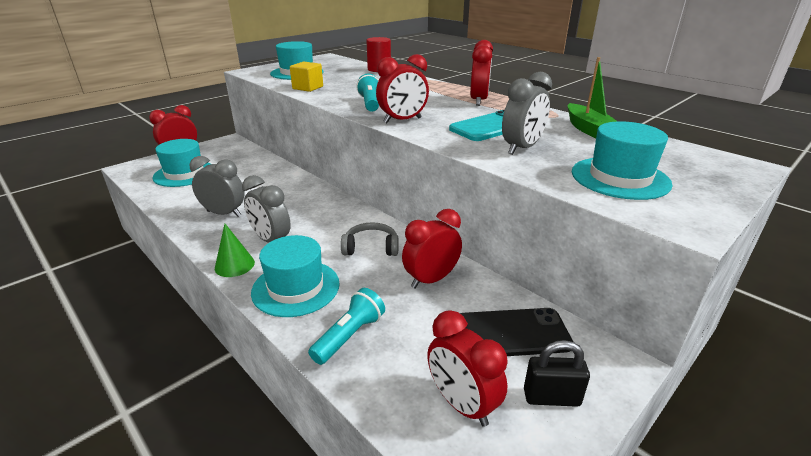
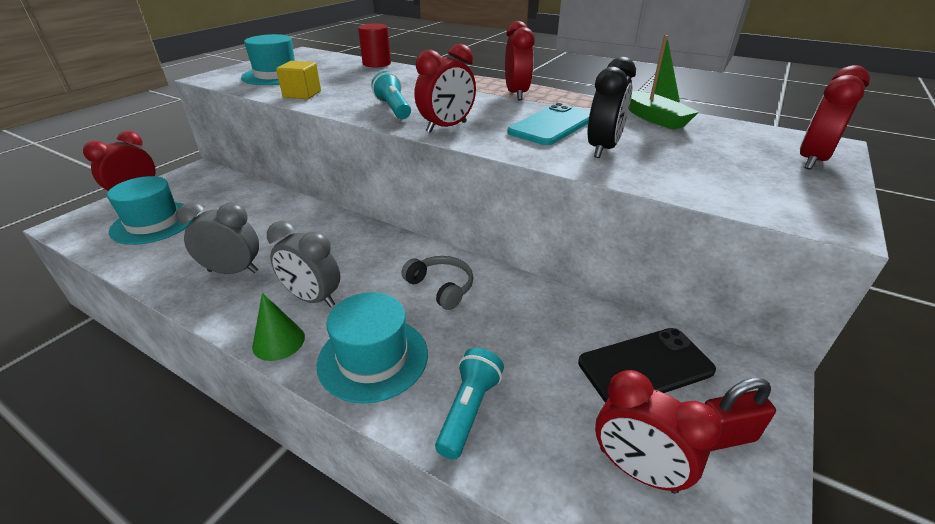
camera: 15 degrees left, 5 degrees up
grey headphones [341,222,398,256] -> grey headphones turned 60 degrees clockwise [401,256,473,310]
red clock [402,209,462,289] -> red clock moved to [800,65,870,170]
grey clock [502,72,552,155] -> black clock [588,57,636,158]
black padlock [524,340,590,407] -> red padlock [704,378,776,451]
turquoise hat [572,121,673,200] -> none

